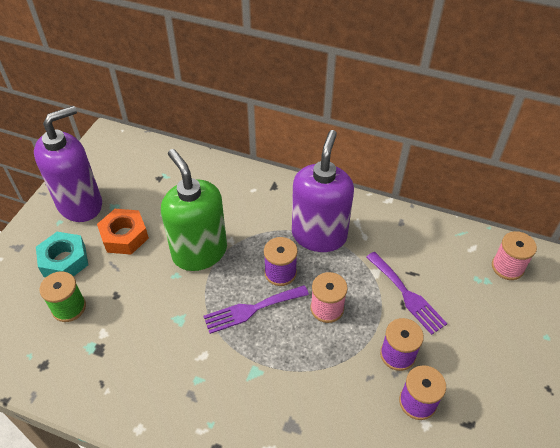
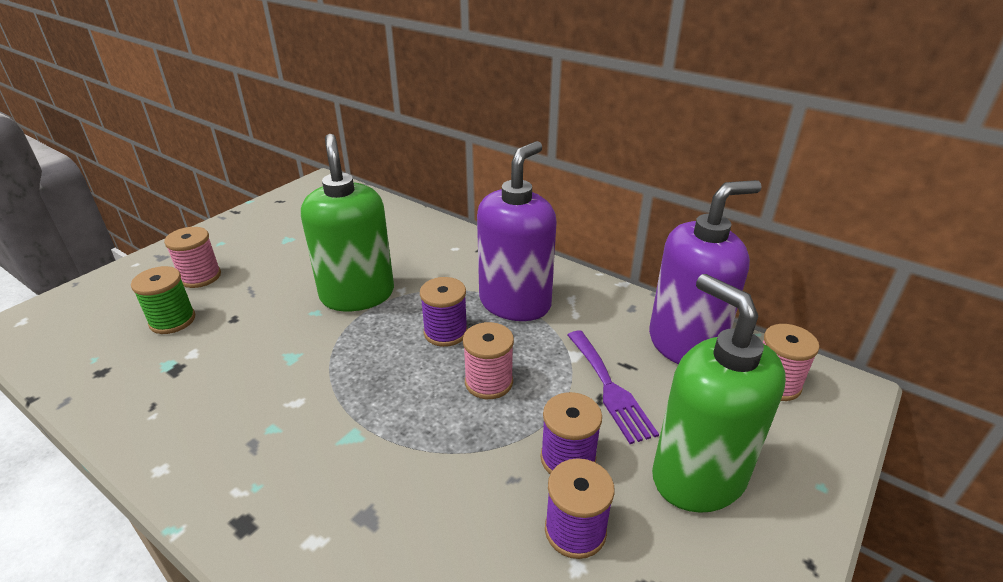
camera: 15 degrees right, 15 degrees down
purple soap dispenser [34,106,102,222] -> purple soap dispenser moved to [649,180,762,364]
turquoise nut [36,232,88,277] -> pink spool [164,227,221,288]
orange nut [97,209,149,255] -> none
purple fork [203,285,309,334] -> none
none -> green soap dispenser [652,274,786,513]

